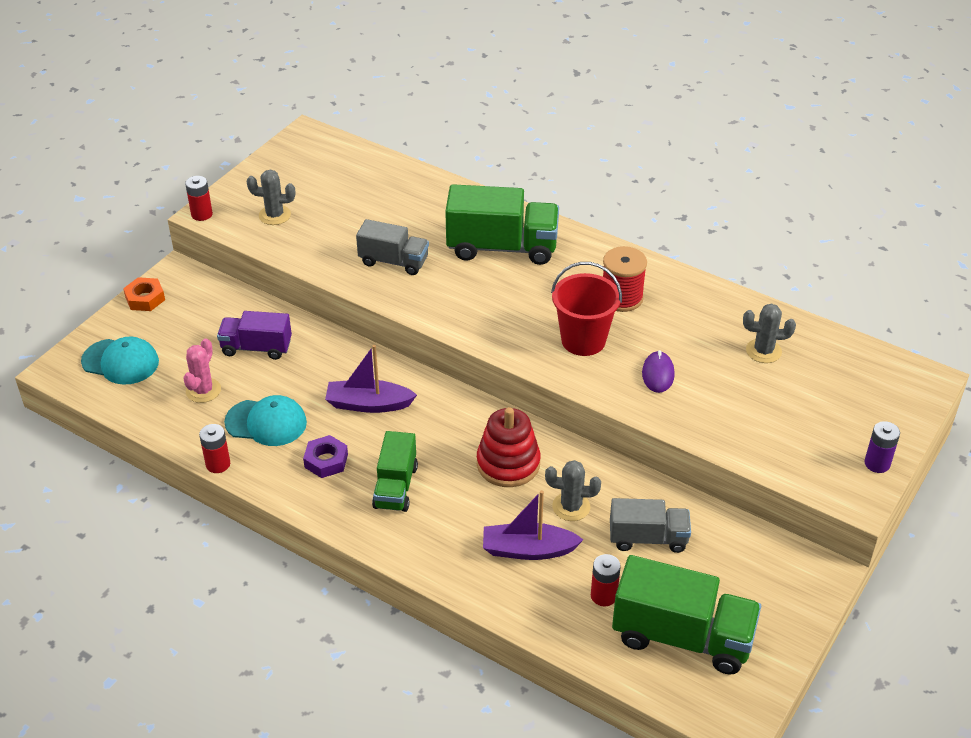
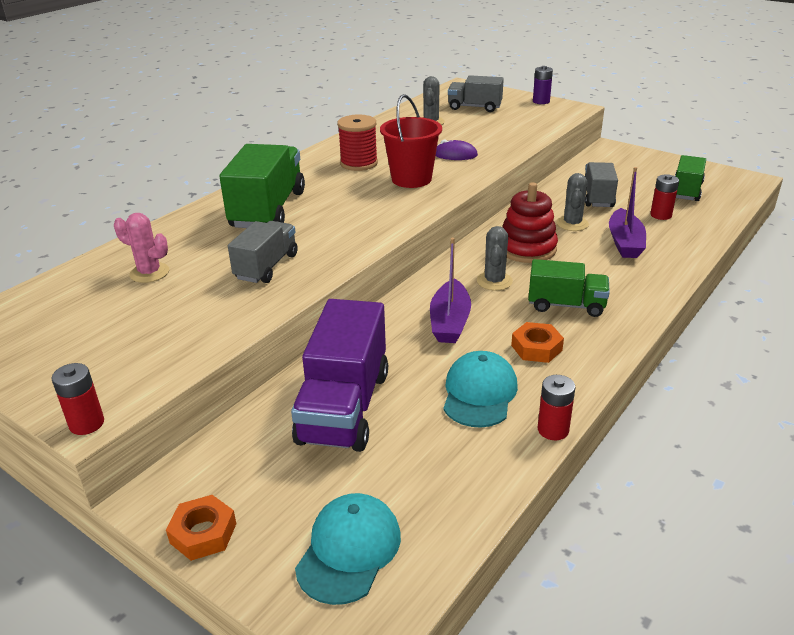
camera: 85 degrees left, 10 degrees down
pink cactus [183,338,221,403] -> pink cactus moved to [114,213,169,283]
purple truck [217,311,292,360] -> purple truck [291,299,388,452], size x1.64
grey cactus [247,170,295,225] -> grey cactus moved to [477,226,513,291]
purple nut [303,435,348,478] -> orange nut [511,322,564,363]
green truck [612,555,761,674] -> green truck [675,155,706,201], size x0.61
none -> grey truck [448,75,504,112]

